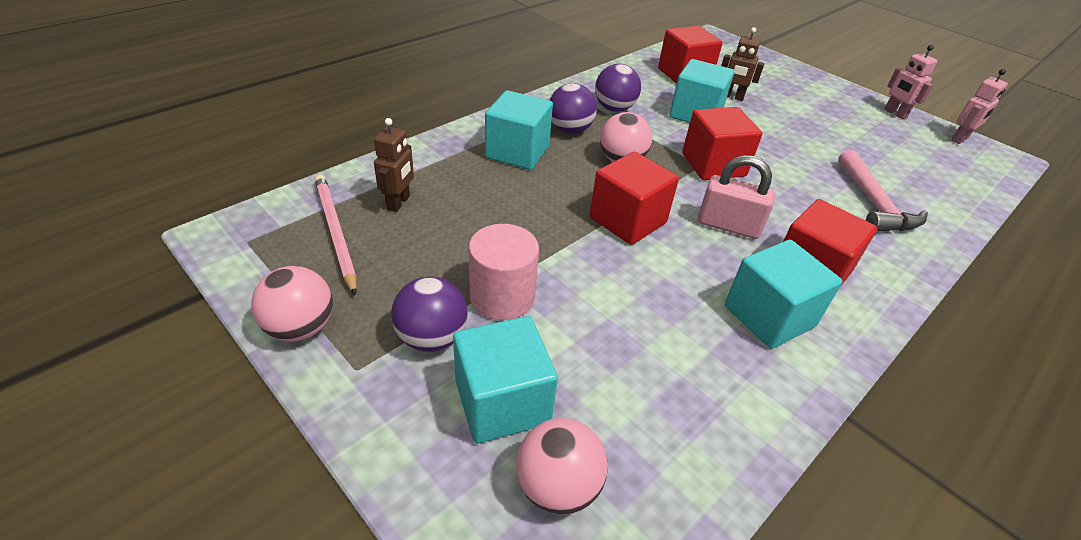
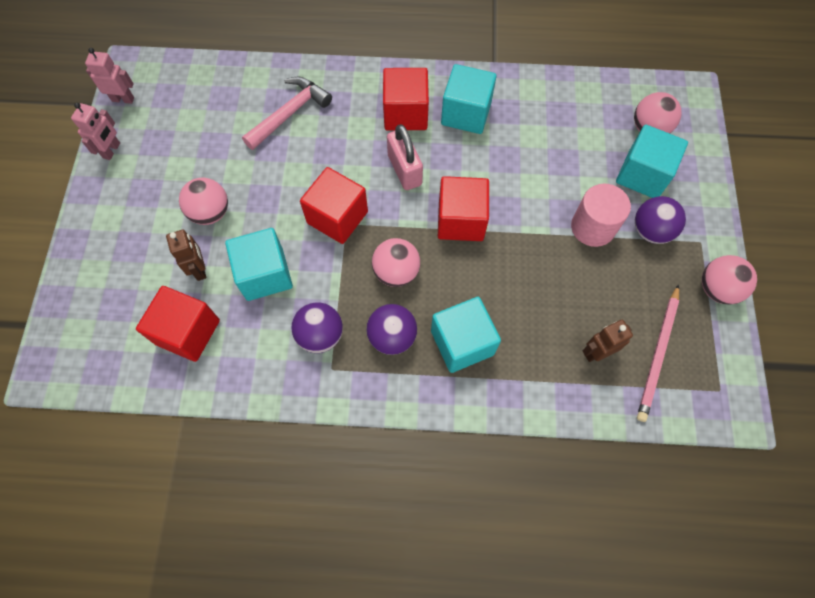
camera: 130 degrees left, 25 degrees up
none -> pink ball [179,178,228,225]

